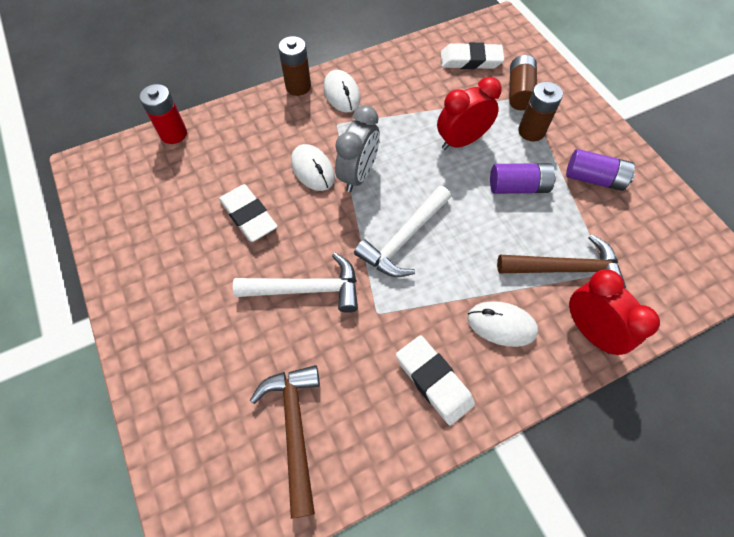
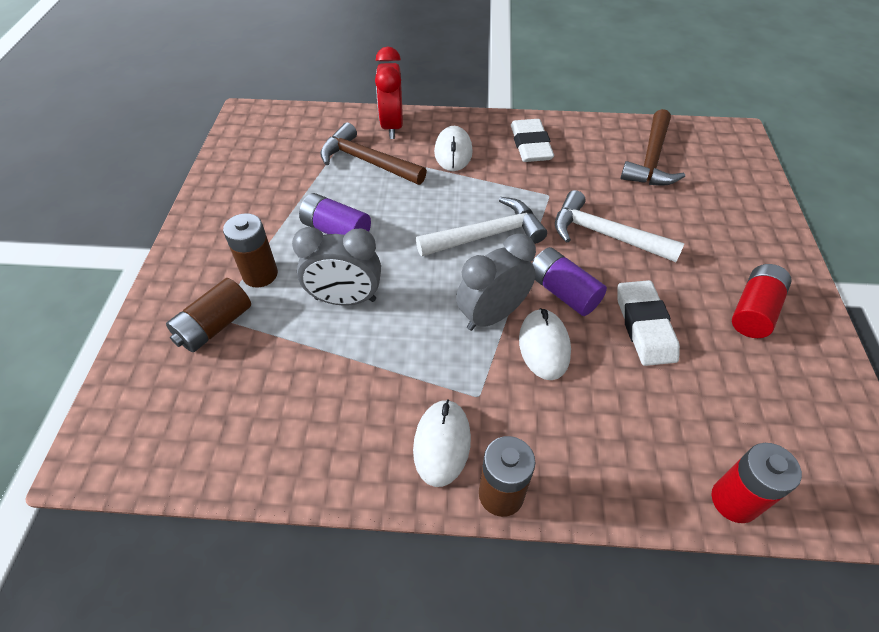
camera: 150 degrees left, 10 degrees down
red clock [437,77,502,150] -> grey clock [292,227,381,306]
white eraser [441,42,504,69] -> none
white mouse [467,301,538,347] -> white mouse turned 45 degrees clockwise [434,126,473,171]
purple battery [566,149,635,191] -> purple battery moved to [532,247,607,316]
none -> red battery [732,264,792,338]

